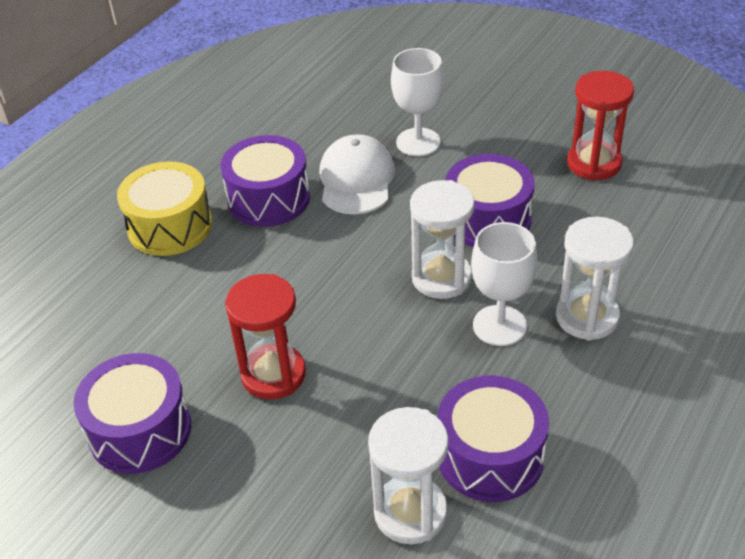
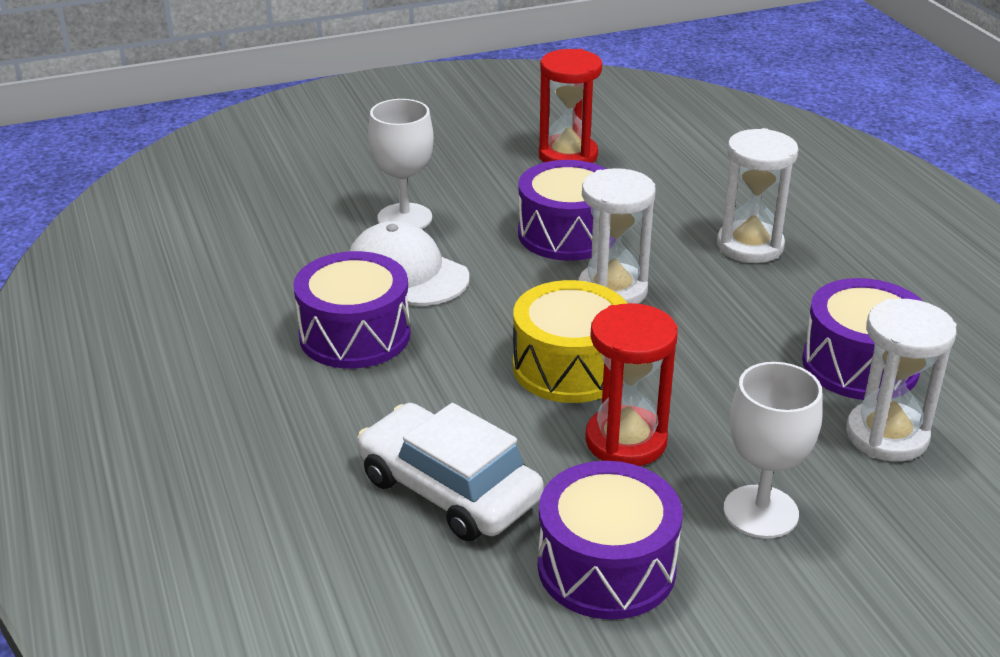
camera: 55 degrees left, 10 degrees down
yellow drum [117,161,212,256] -> yellow drum moved to [513,280,628,403]
white goblet [471,222,537,346] -> white goblet moved to [724,362,823,538]
none -> white car [357,403,544,541]

